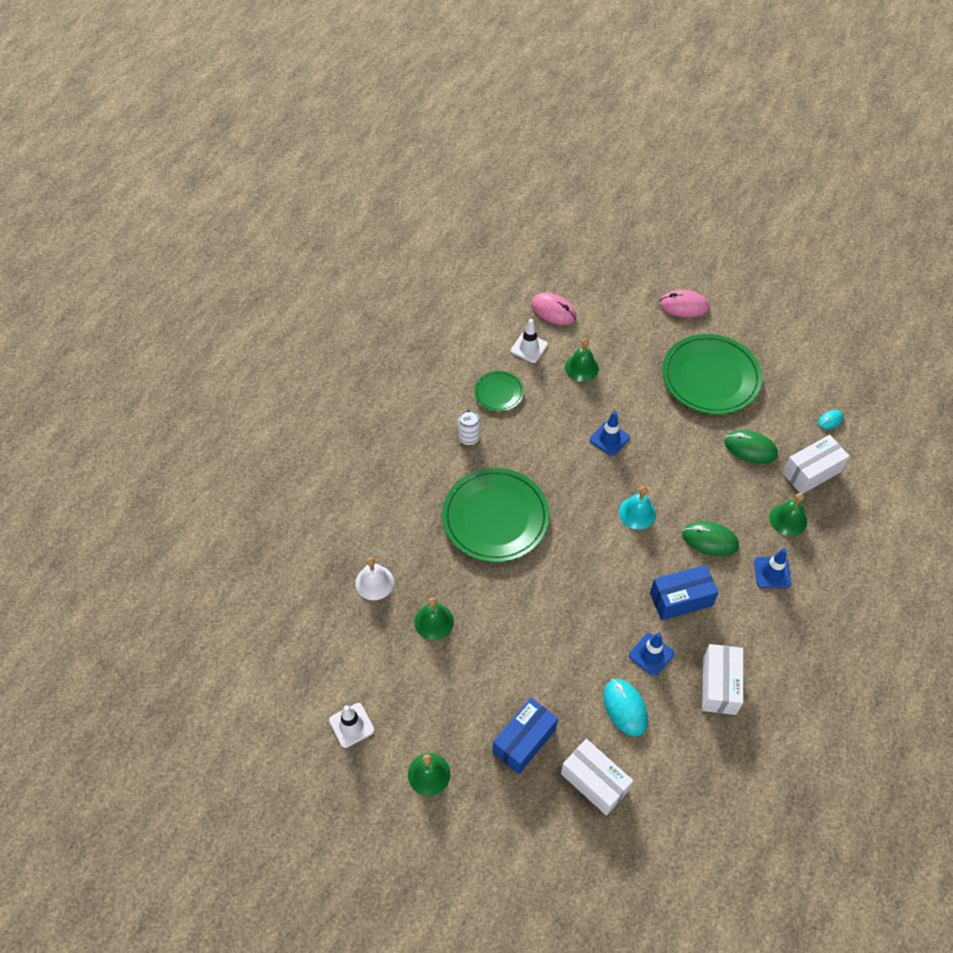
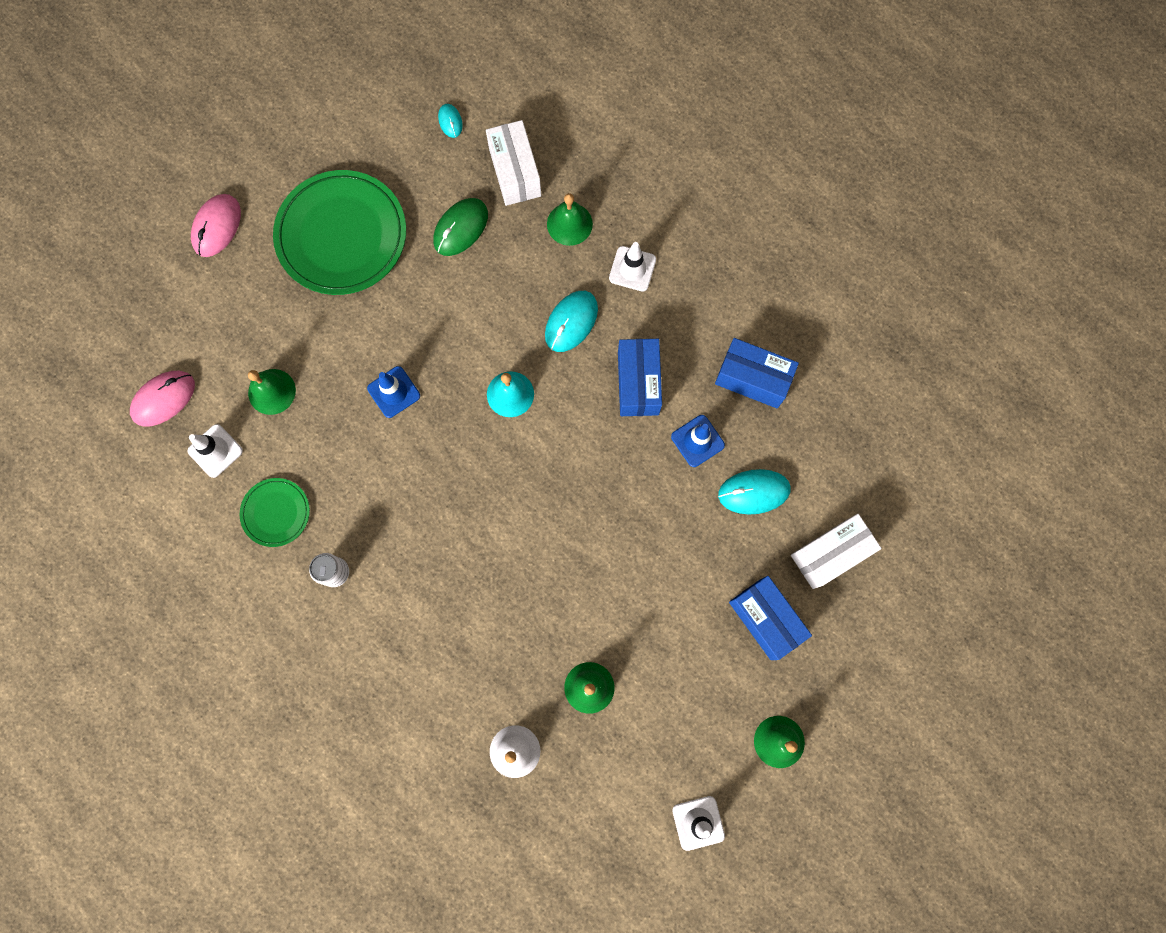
camera: 75 degrees left, 20 degrees up
green plate [442,468,550,562] -> none
green mouse [682,521,739,556] -> turquoise mouse [545,291,598,352]
white box [702,644,743,715] -> blue box [715,338,799,408]
blue traffic cone [754,548,791,589] -> white traffic cone [609,242,656,292]

